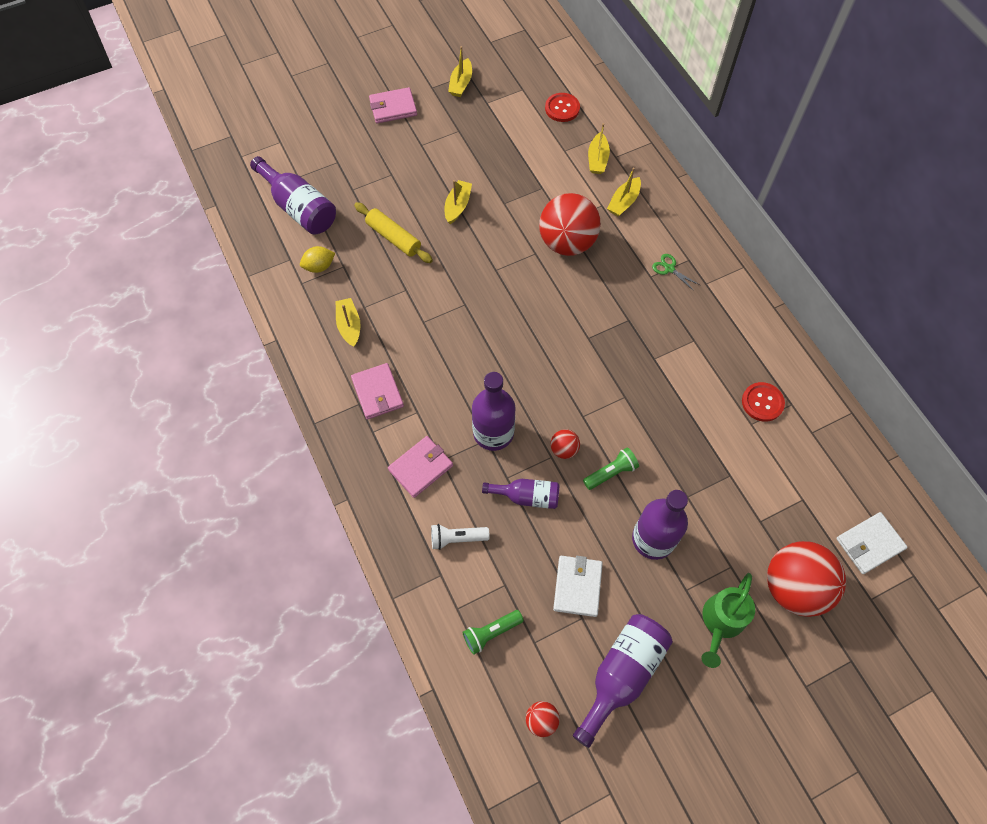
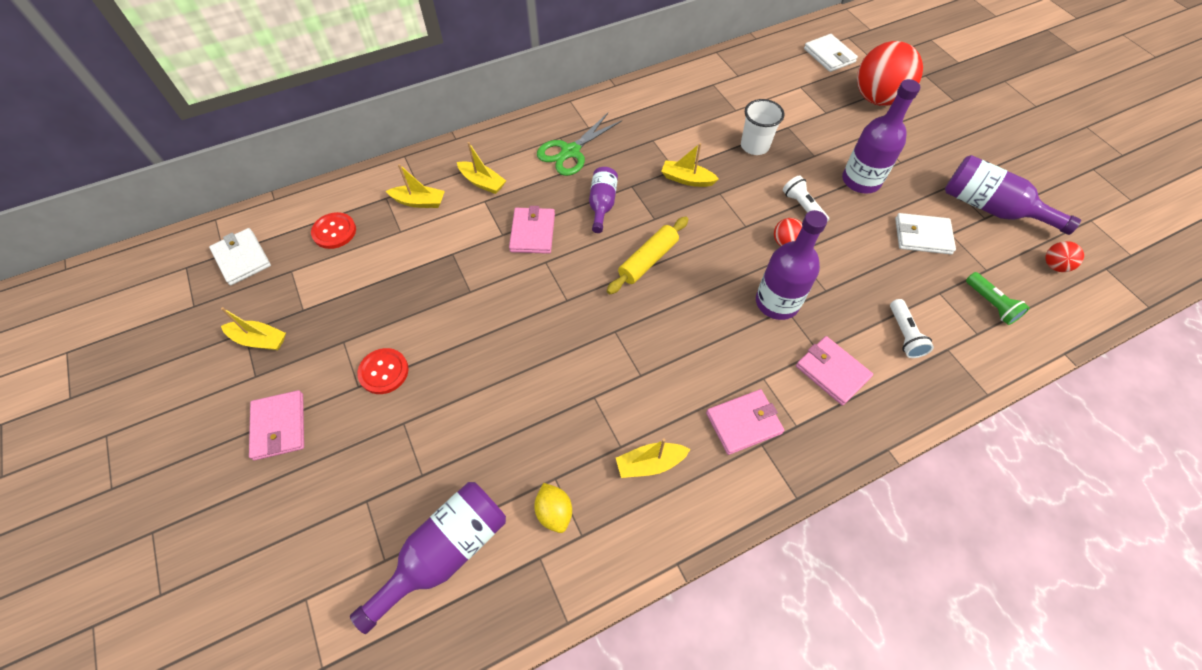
camera: 90 degrees left, 5 degrees down
yellow rolling pin [354,202,433,263] -> yellow rolling pin moved to [607,217,688,294]
yellow boat [445,180,472,224] -> yellow boat moved to [661,143,719,187]
purple bottle [482,479,560,509] -> purple bottle moved to [589,167,618,233]
red ball [539,193,601,256] -> pink wallet [509,206,555,254]
green flashlight [583,447,639,490] -> white flashlight [783,176,829,222]
green scissors [652,254,700,291] -> green scissors [537,113,622,176], size x1.91
green watering can [701,573,755,668] -> none
red button [742,382,785,422] -> red button moved to [357,348,409,394]
none -> white wallet [209,228,271,285]
none -> white cup [741,99,784,155]

